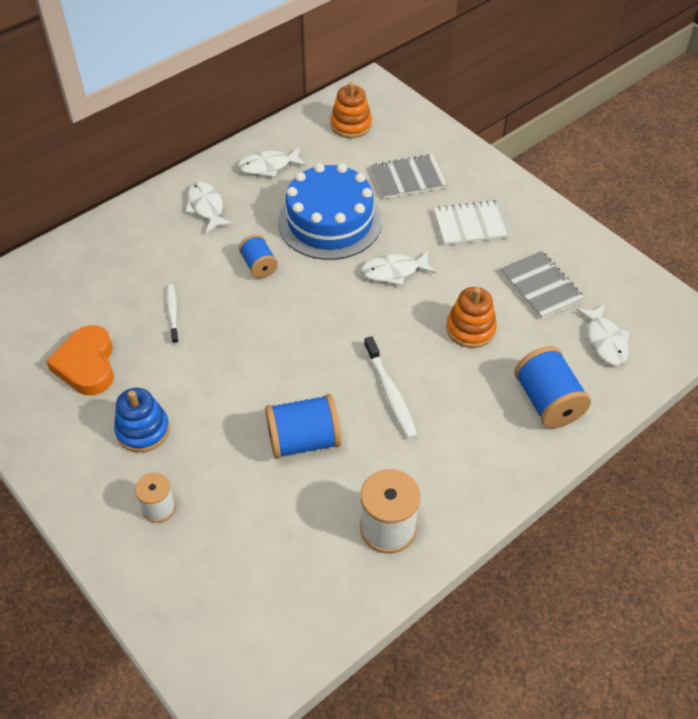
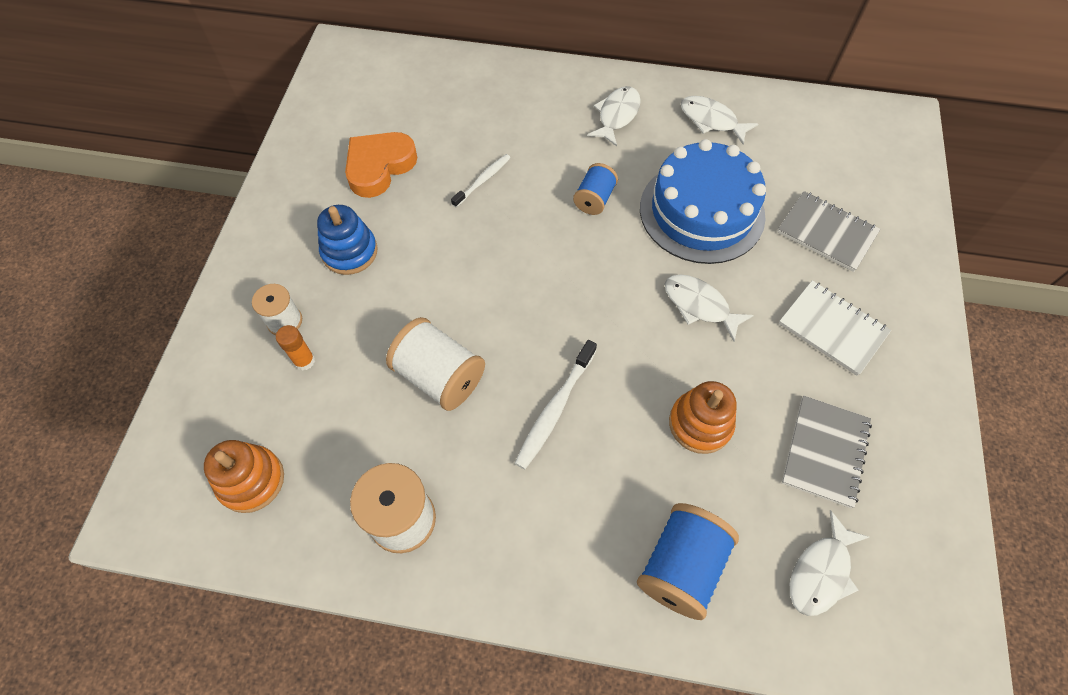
camera: 50 degrees right, 10 degrees up
blue spool [265,394,341,459] -> white spool [386,317,485,411]
orange stacking toy [331,82,372,138] -> orange stacking toy moved to [204,440,284,513]
none -> orange glue stick [276,325,315,371]

